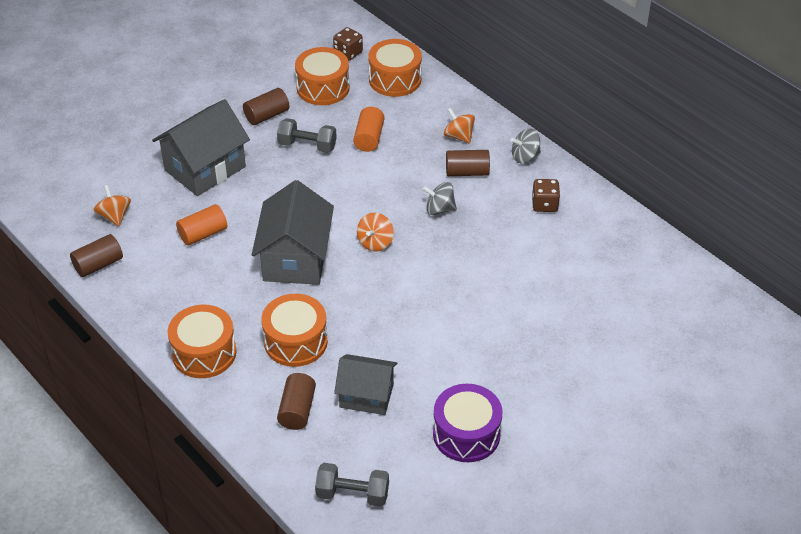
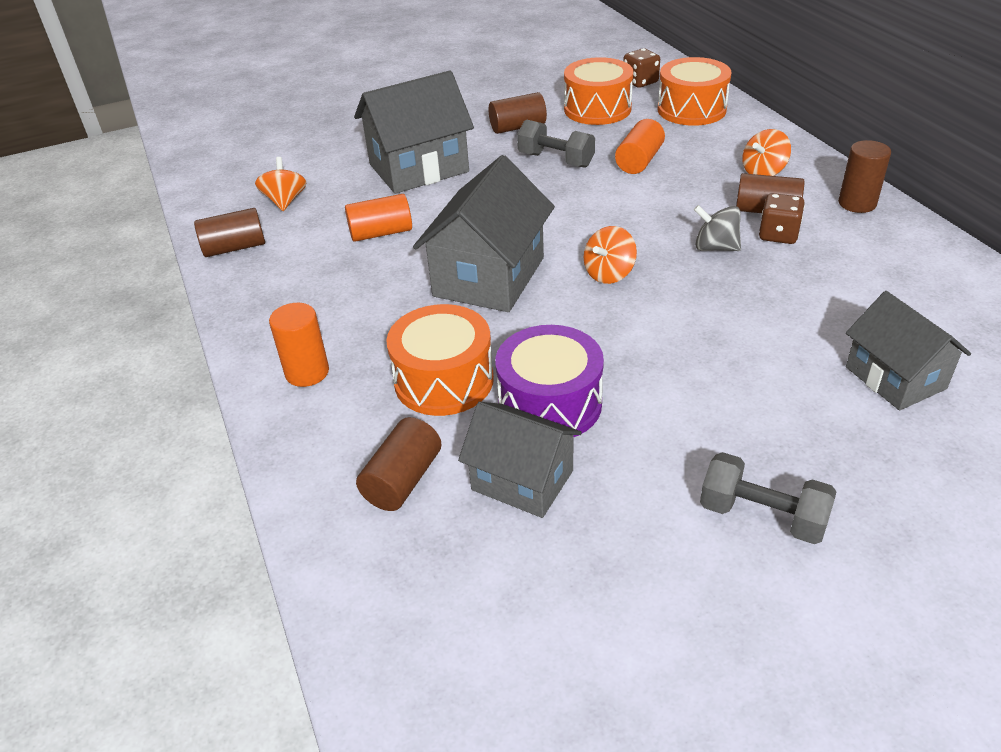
camera: 20 degrees right, 5 degrees down
orange drum [168,305,237,378] -> orange cylinder [269,303,329,387]
grey dumbbell [315,463,389,507] -> grey dumbbell moved to [700,452,837,544]
purple drum [433,384,502,462] -> purple drum moved to [495,325,604,437]
orange spinning top [444,108,475,143] -> orange spinning top turned 105 degrees counterclockwise [742,129,791,176]
grey spinning top [511,129,541,163] -> brown cylinder [838,140,891,213]
brown dice [532,179,560,212] -> brown dice moved to [759,193,805,244]
none -> grey house [846,291,971,410]

